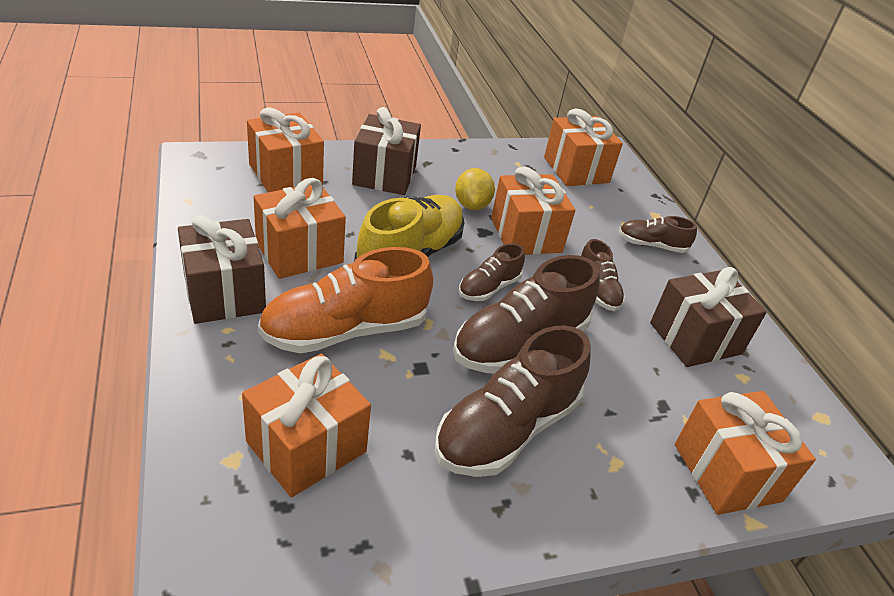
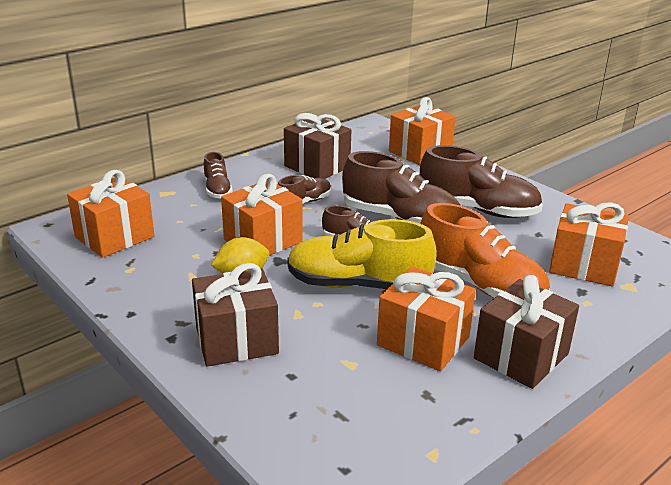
camera: 110 degrees left, 10 degrees down
orange gift [247,107,324,192] -> none

